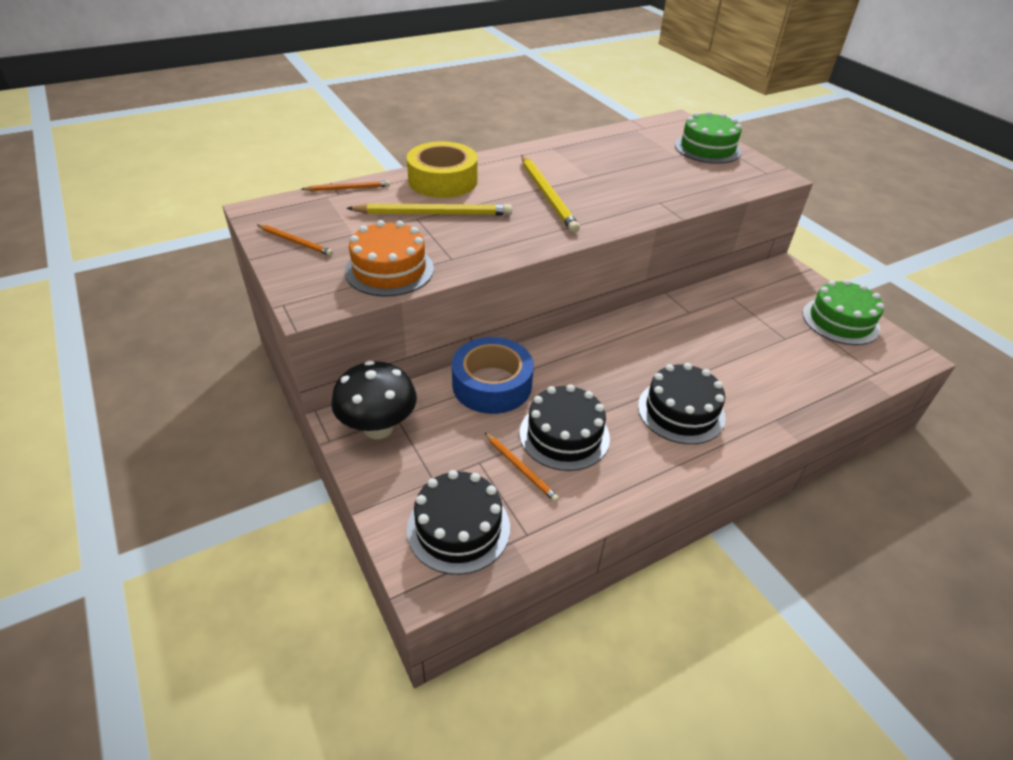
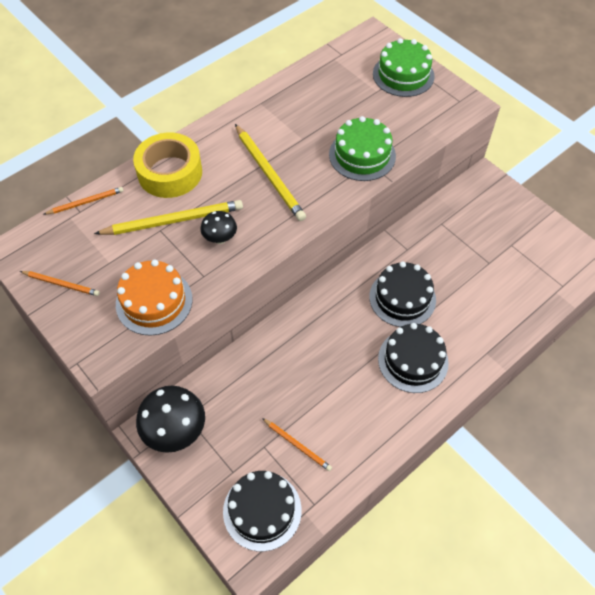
camera: 10 degrees left, 15 degrees up
blue tape [452,337,534,414] -> none
black cake [520,384,610,471] -> black cake moved to [369,261,436,327]
green cake [803,279,884,345] -> green cake moved to [329,116,396,181]
none -> black mushroom [201,211,237,244]

